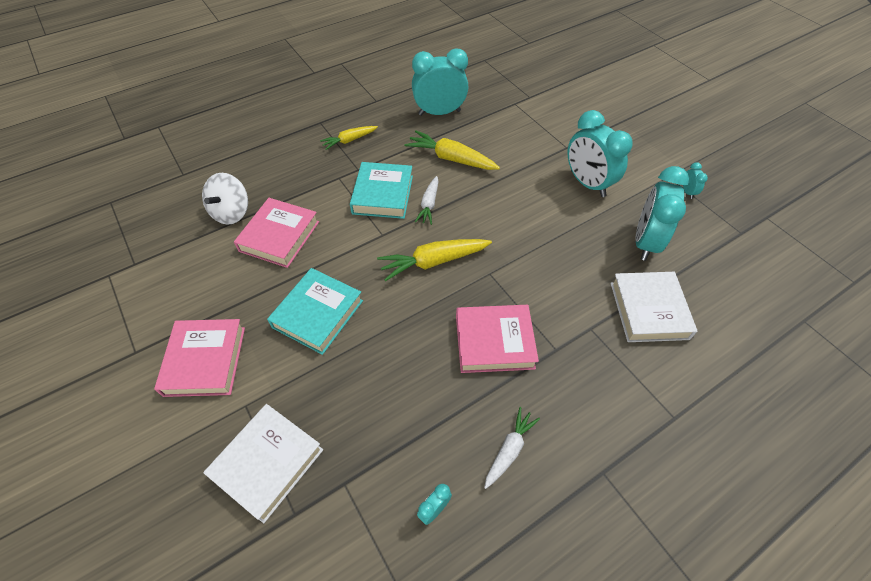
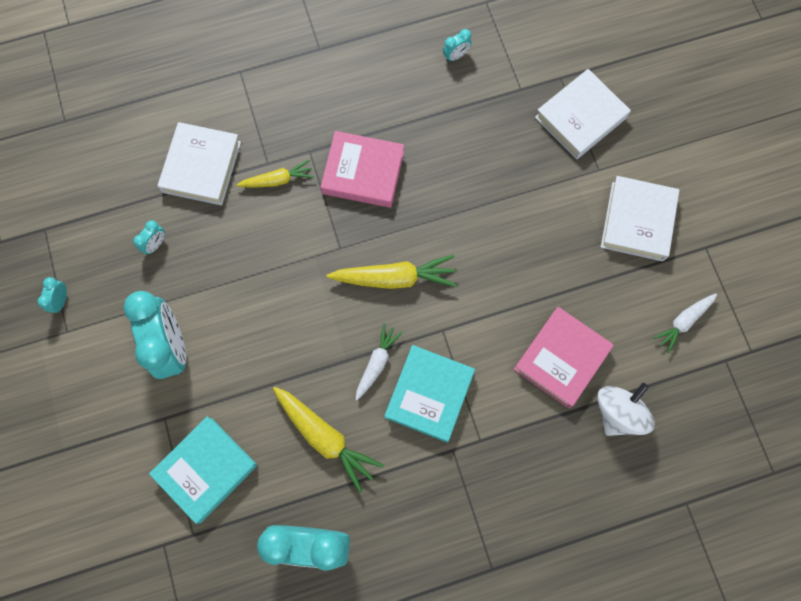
camera: 165 degrees left, 20 degrees up
pink book [154,319,245,397] -> white book [601,176,679,261]
turquoise book [267,268,363,355] -> turquoise book moved to [149,416,257,524]
yellow carrot [320,126,378,150] -> yellow carrot moved to [237,160,314,187]
white carrot [484,407,540,489] -> white carrot moved to [653,294,717,353]
turquoise clock [635,166,689,261] -> turquoise clock [133,220,165,254], size x0.42

